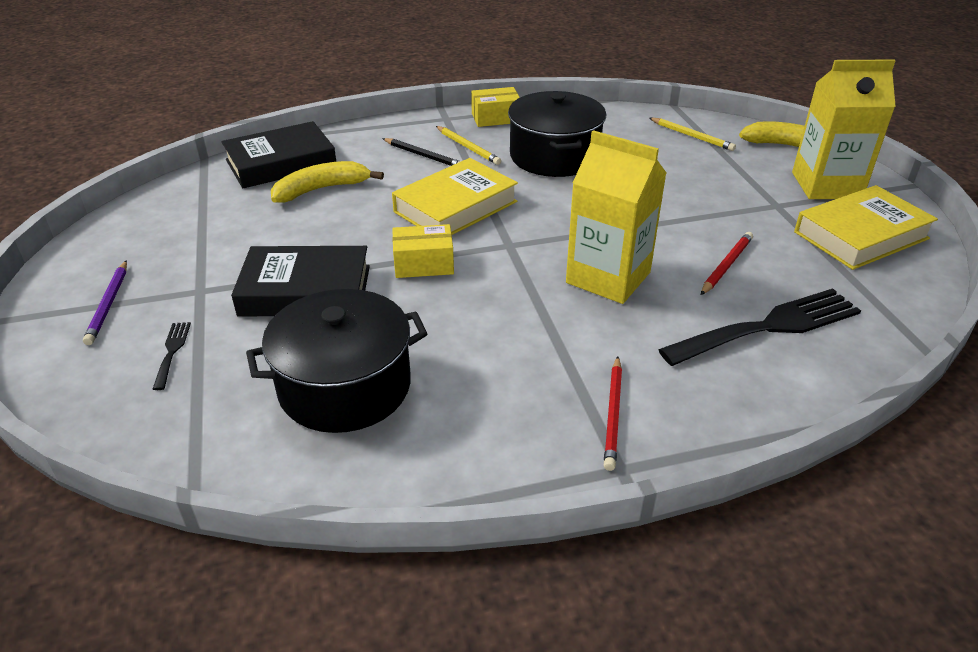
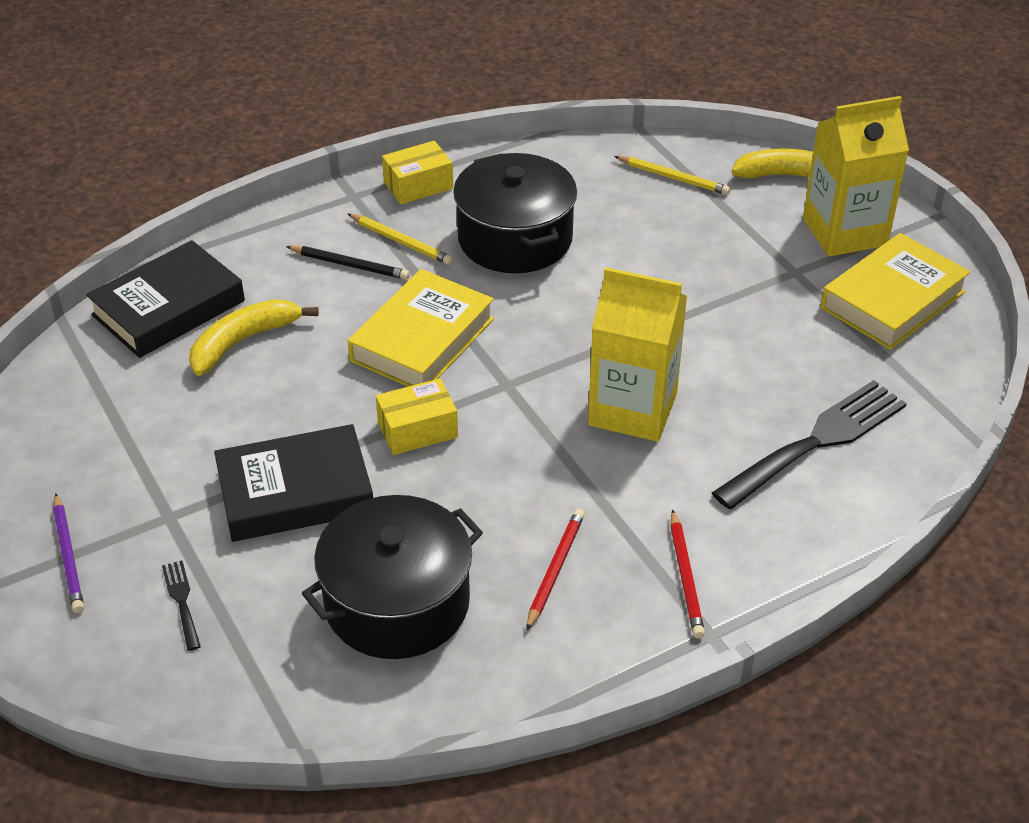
camera: 15 degrees left, 5 degrees up
red pencil [701,232,753,295] -> red pencil moved to [526,509,585,631]

